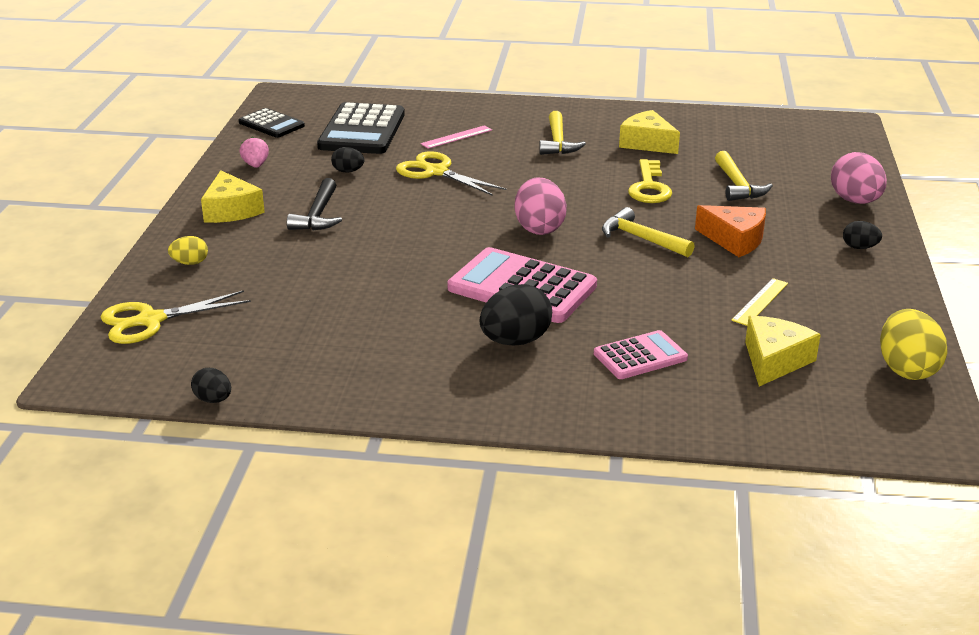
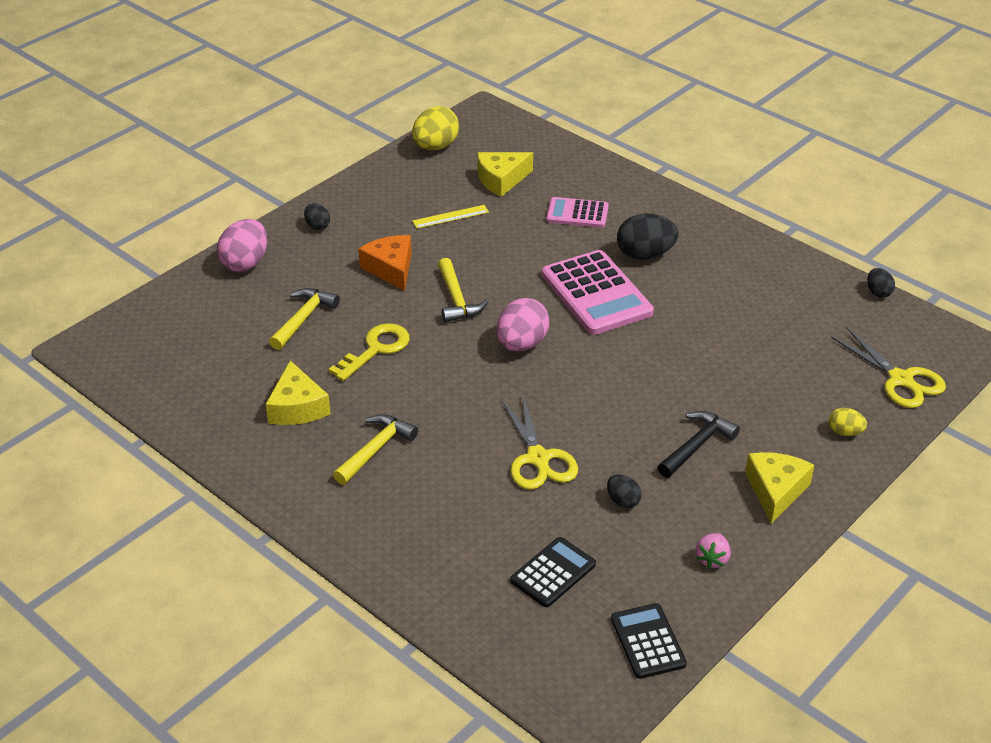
camera: 145 degrees left, 10 degrees up
yellow scissors [101,290,251,344] -> yellow scissors turned 45 degrees clockwise [831,328,946,408]
black calculator [317,102,405,154] -> black calculator [511,537,596,607], size x0.57
pink ruler [421,125,492,149] -> none

